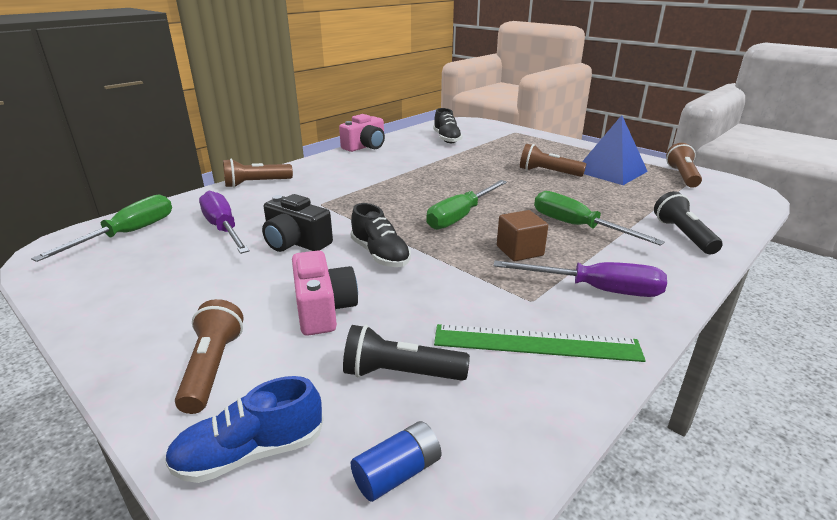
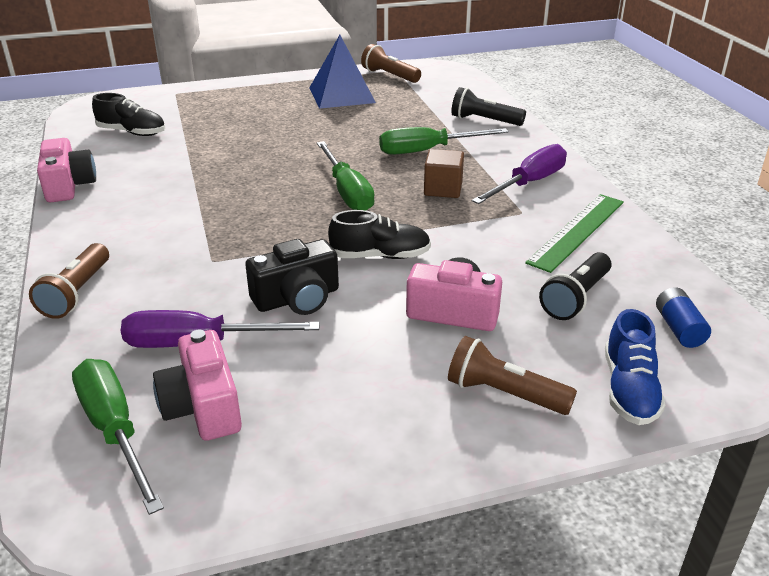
camera: 60 degrees left, 5 degrees up
brown flashlight [520,144,586,177] -> none
none -> pink camera [153,330,242,441]

